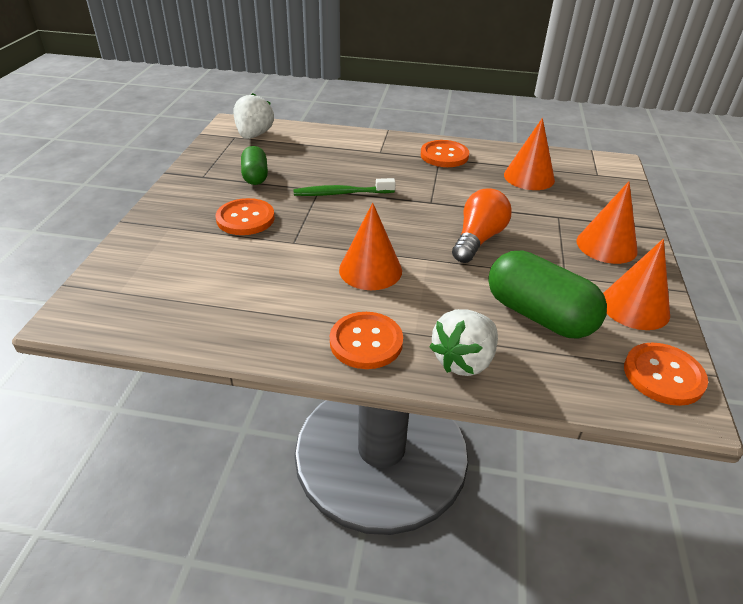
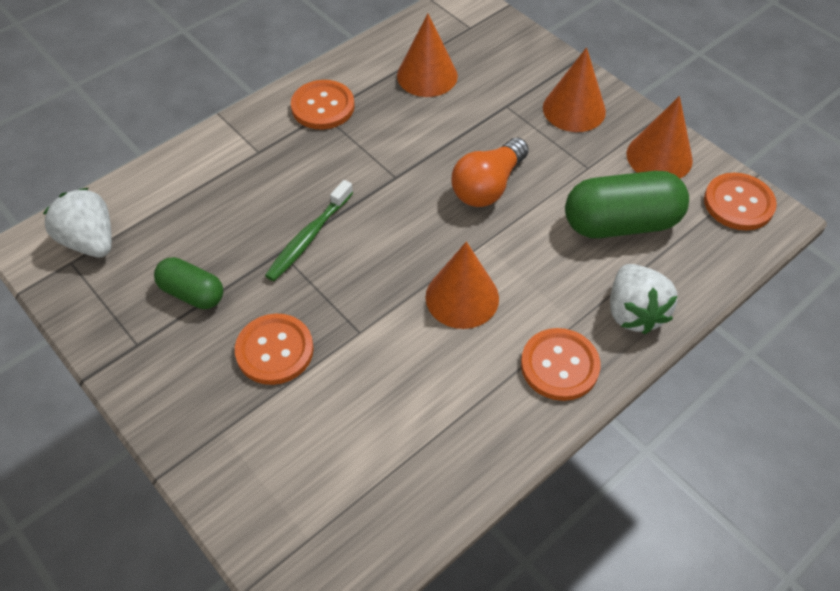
camera: 50 degrees left, 15 degrees up
orange light bulb [452,188,511,263] -> orange light bulb turned 120 degrees counterclockwise [451,138,529,207]

